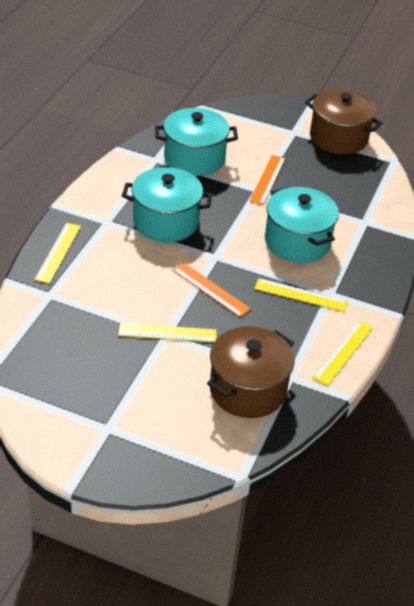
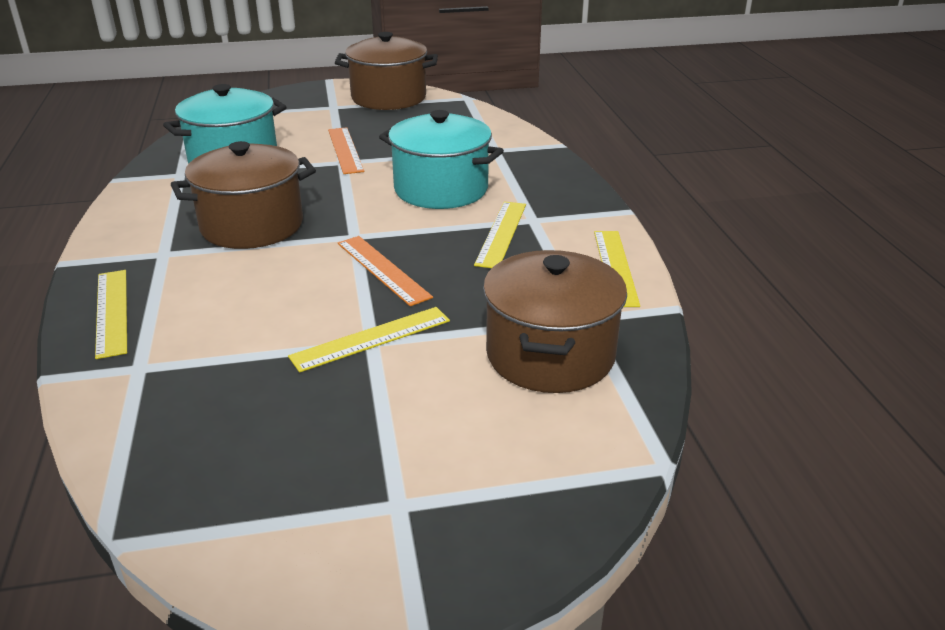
camera: 30 degrees left, 10 degrees down
turquoise pot [122,167,213,242] -> brown pot [170,141,316,249]
orange ruler [172,262,251,317] -> orange ruler turned 45 degrees clockwise [338,236,433,306]
yellow ruler [254,278,348,312] -> yellow ruler turned 60 degrees counterclockwise [474,201,526,268]

